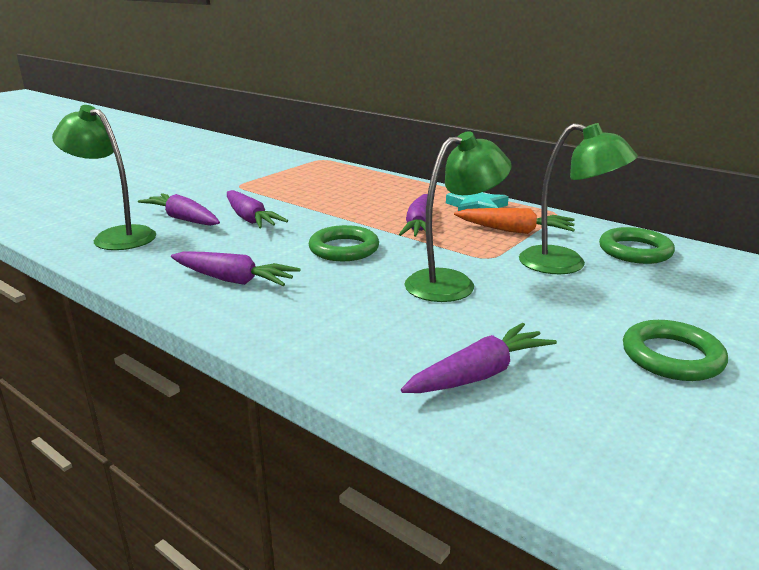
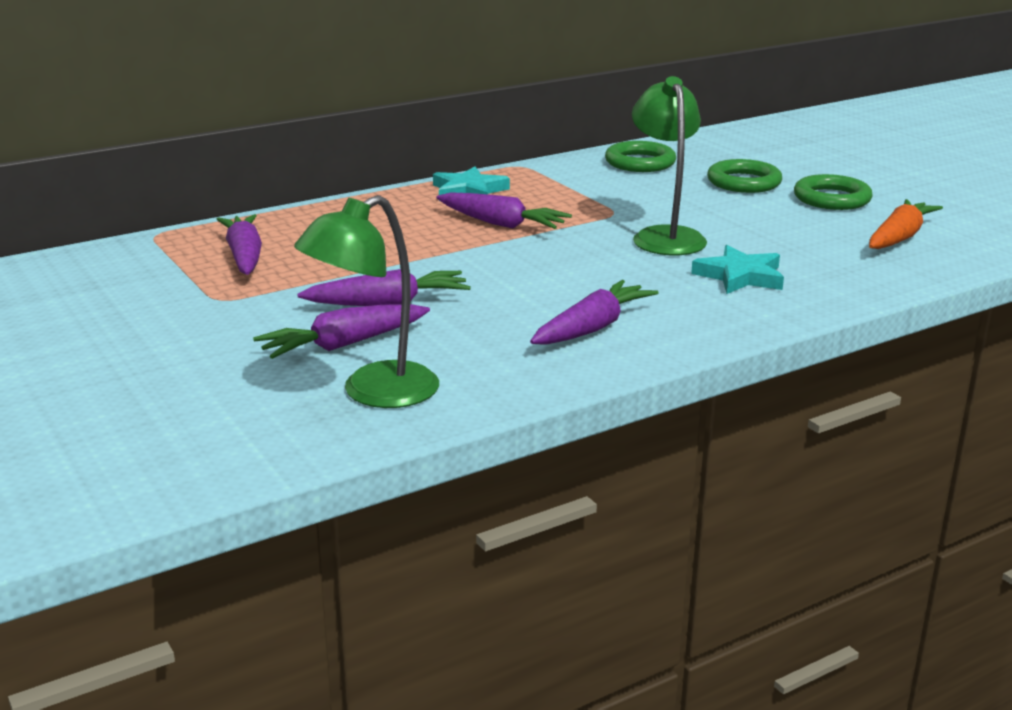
camera: 70 degrees left, 0 degrees up
green ring [309,225,379,261] -> green ring moved to [707,159,782,193]
purple carrot [401,323,557,393] -> purple carrot moved to [217,214,262,275]
orange carrot [454,208,575,234] -> orange carrot moved to [869,199,943,249]
green lamp [519,123,638,274] -> none
none -> turquoise star [691,245,784,294]

